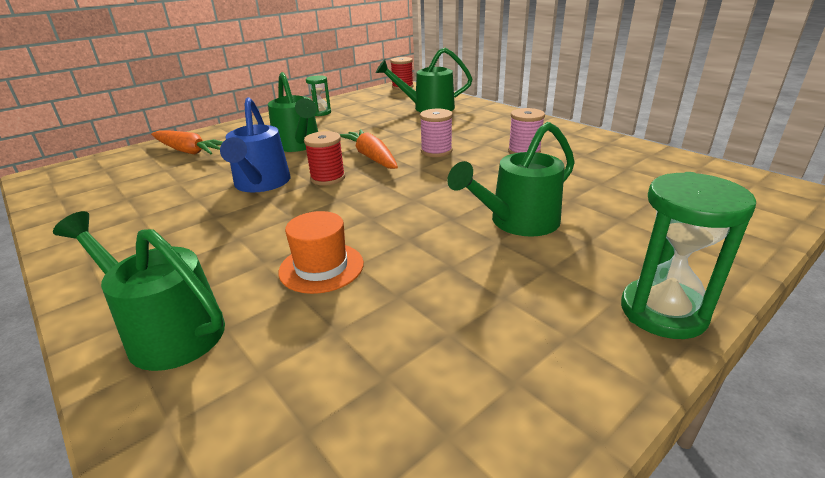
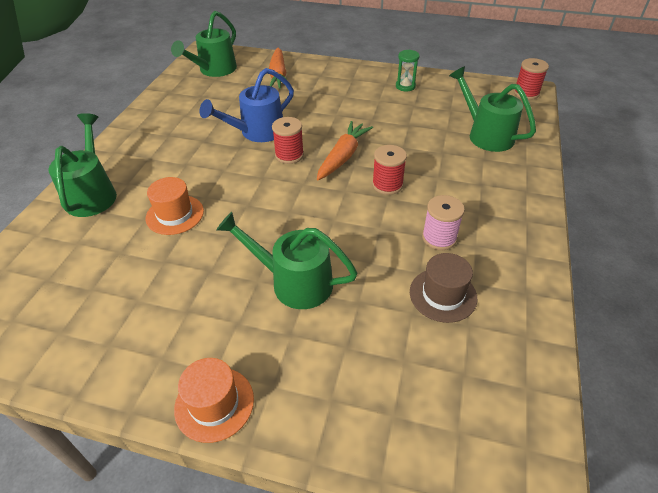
camera: 55 degrees right, 15 degrees up
green watering can [268,72,318,152] -> green watering can moved to [171,11,237,77]
pink spool [420,109,453,157] -> red spool [372,145,407,195]
green hourglass [621,172,756,339] -> orange hat [174,358,254,443]
none -> brown hat [410,253,477,323]

